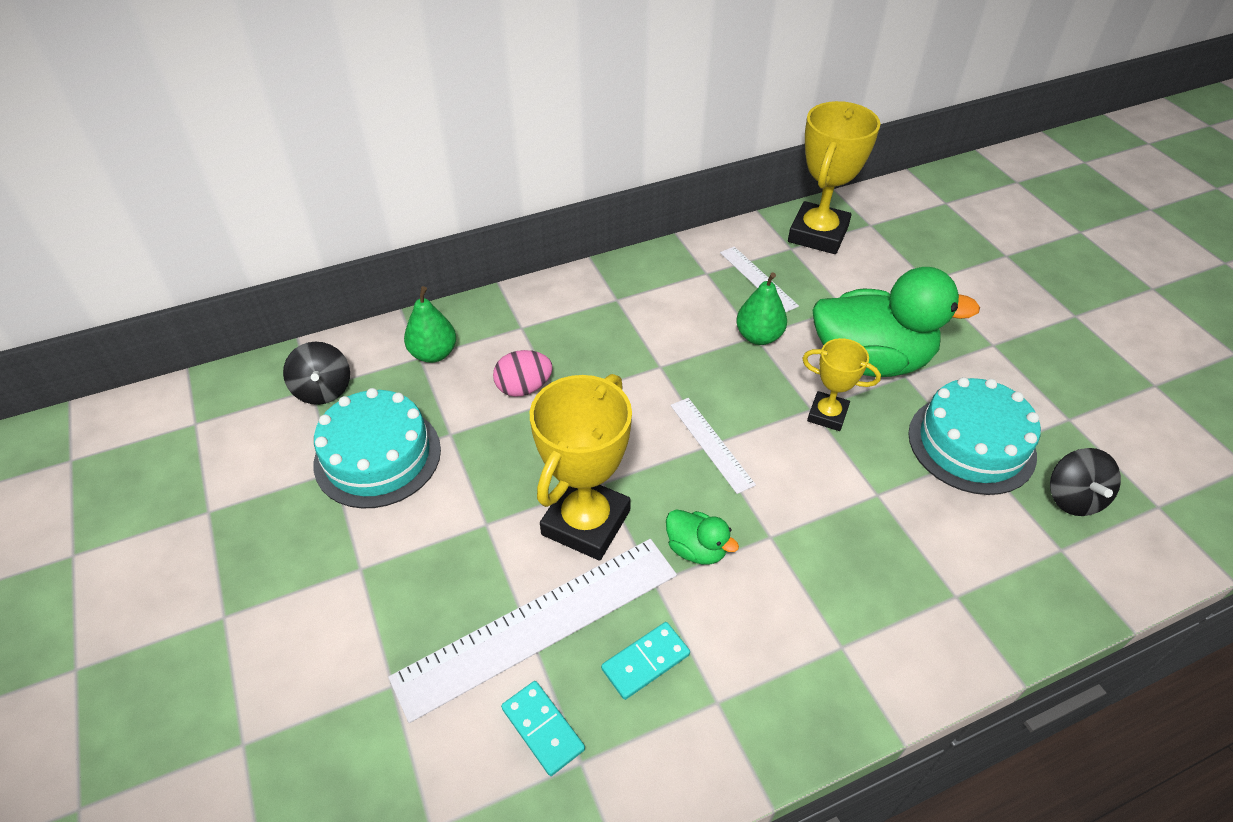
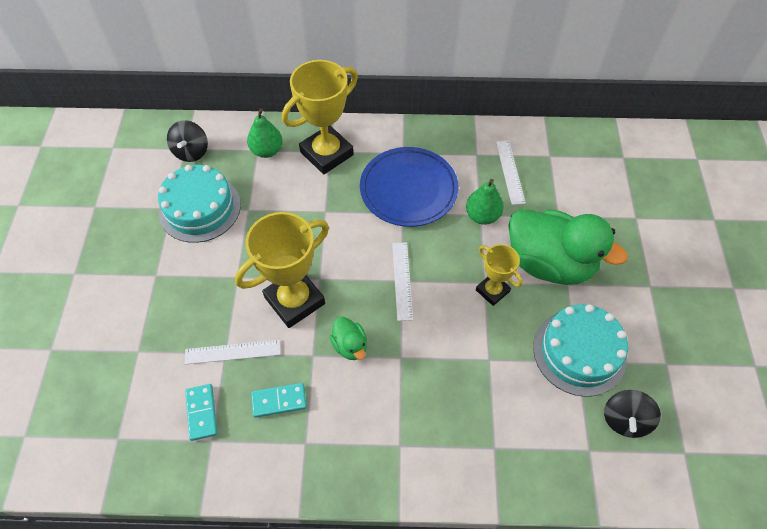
camera: 25 degrees right, 10 degrees up
white ruler [388,539,677,723] -> white ruler [185,340,280,364], size x0.50
pink egg [493,350,553,397] -> none
yellow trophy [788,101,880,254] -> yellow trophy moved to [282,60,358,174]
none -> blue plate [360,147,459,227]

